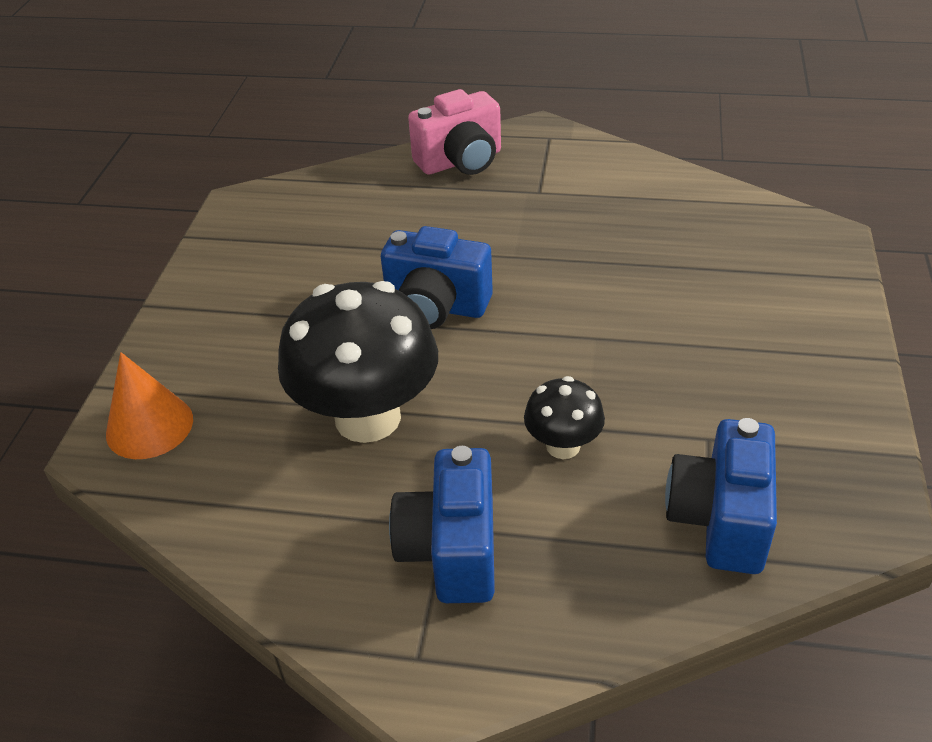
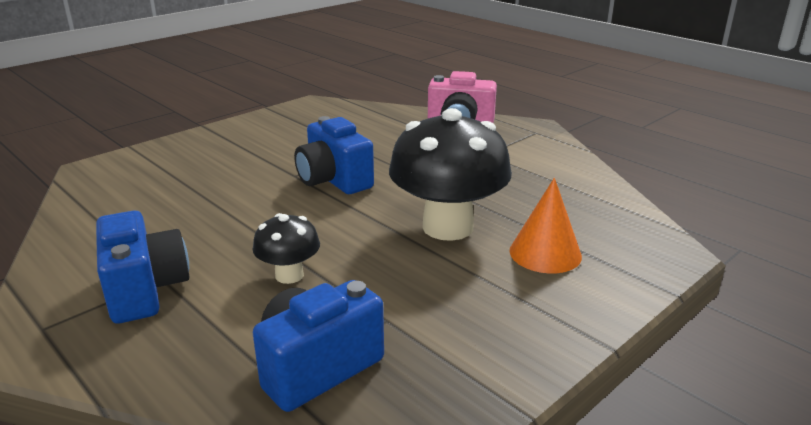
camera: 35 degrees right, 15 degrees down
orange cone [106,352,193,459] -> orange cone moved to [509,178,582,273]
black mushroom [278,281,438,443] -> black mushroom moved to [389,108,512,241]
blue camera [389,446,495,603] -> blue camera turned 120 degrees clockwise [96,210,189,323]

